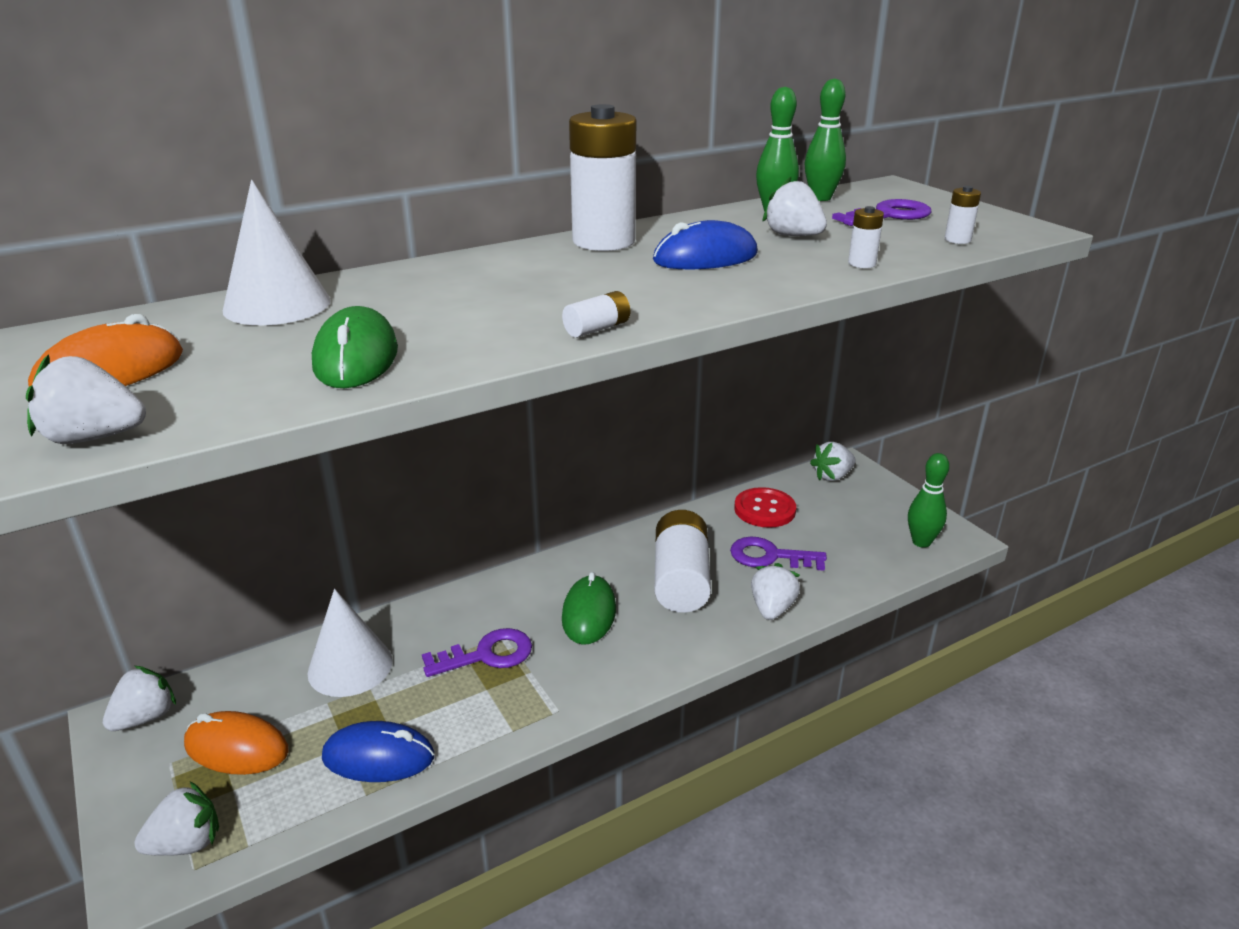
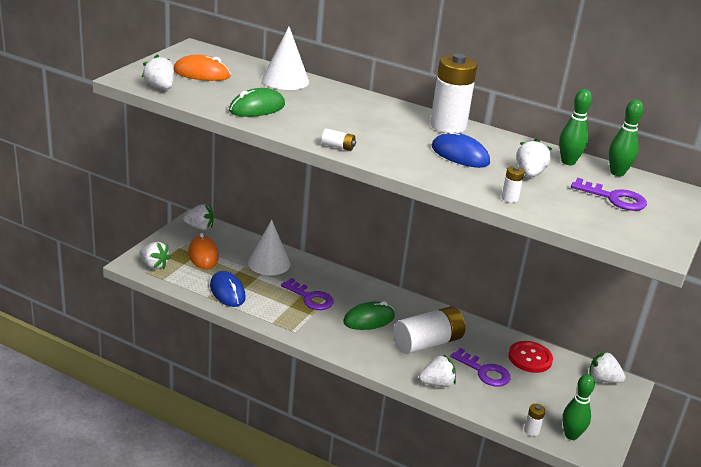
camera: 55 degrees right, 0 degrees up
purple key [730,536,827,571] -> purple key turned 150 degrees clockwise [450,348,510,387]
white battery [944,186,981,244] -> white battery moved to [524,404,545,436]

